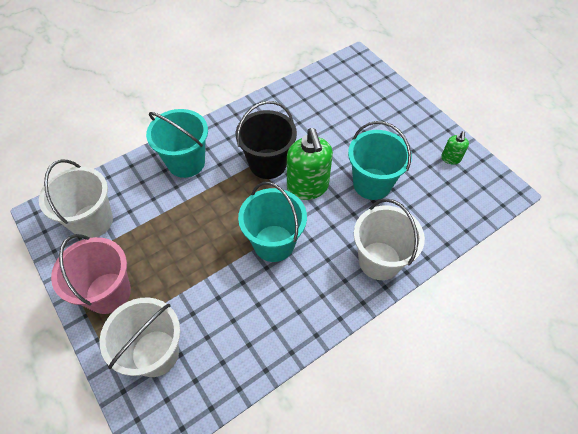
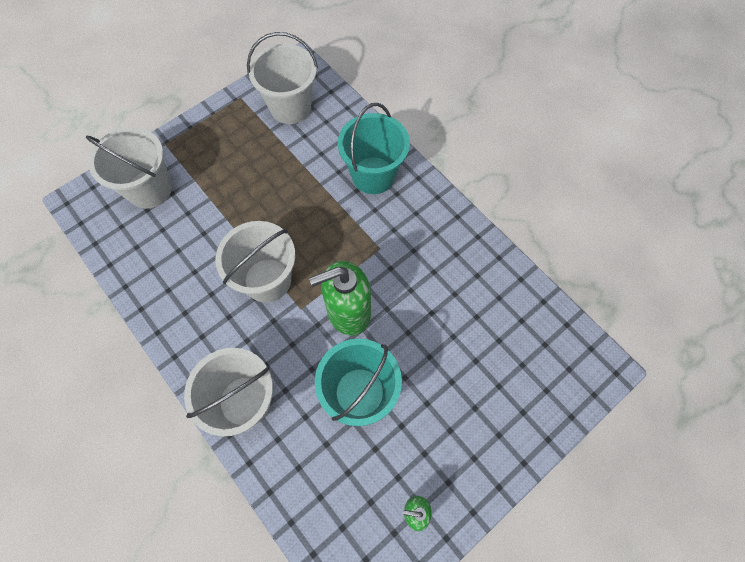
camera: 85 degrees right, 10 degrees up
pink bucket [51,234,131,314] -> none
black bucket [236,101,297,179] -> none
turquoise bucket [238,182,307,262] -> white bucket [215,221,295,303]

